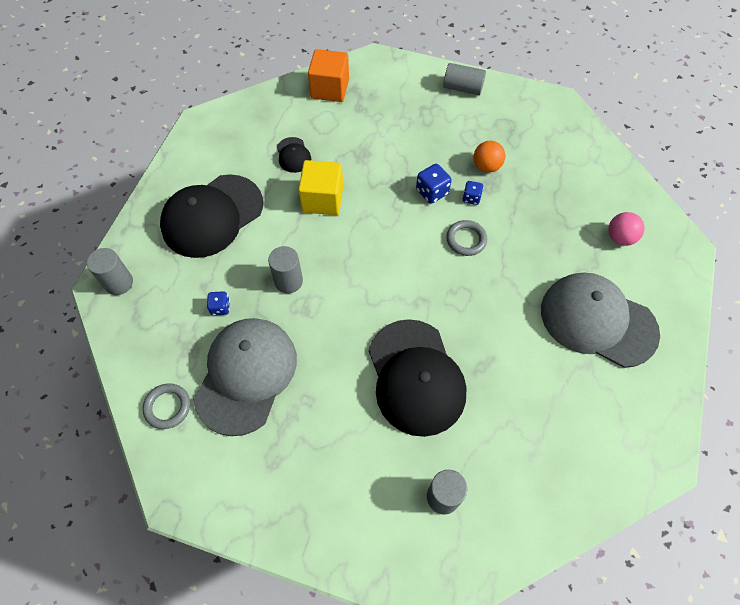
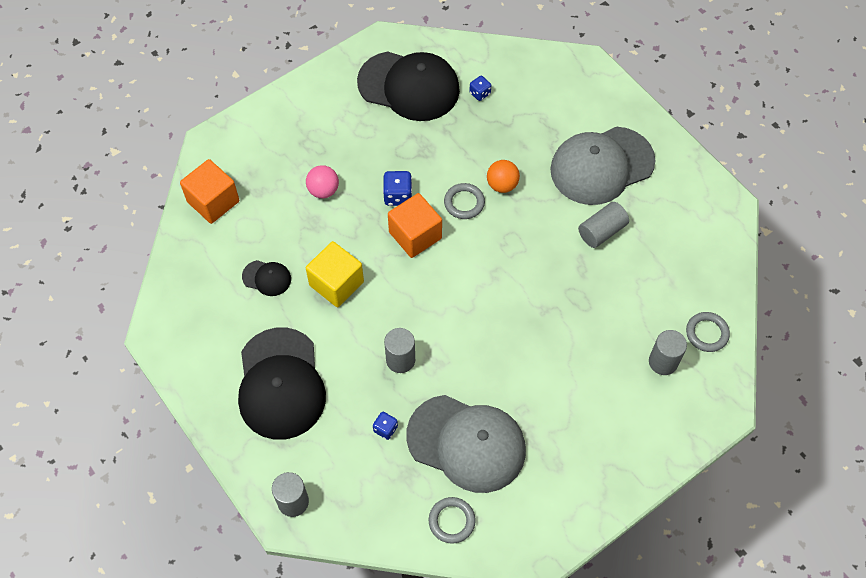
camera: 55 degrees left, 0 degrees up
grey cap [193,318,297,436] -> grey cap turned 150 degrees clockwise [406,395,526,493]
black cap [369,319,466,437] -> black cap moved to [357,51,460,121]
grey cylinder [443,63,486,95] -> grey cylinder moved to [578,202,629,248]
blue dice [463,181,483,205] -> blue dice moved to [469,76,491,101]
orange ball [474,141,505,173] -> orange ball moved to [487,160,520,193]
pink ball [608,212,645,246] -> pink ball moved to [306,165,339,198]
none -> orange cube [388,193,442,258]
none -> grey ring [686,312,730,352]

